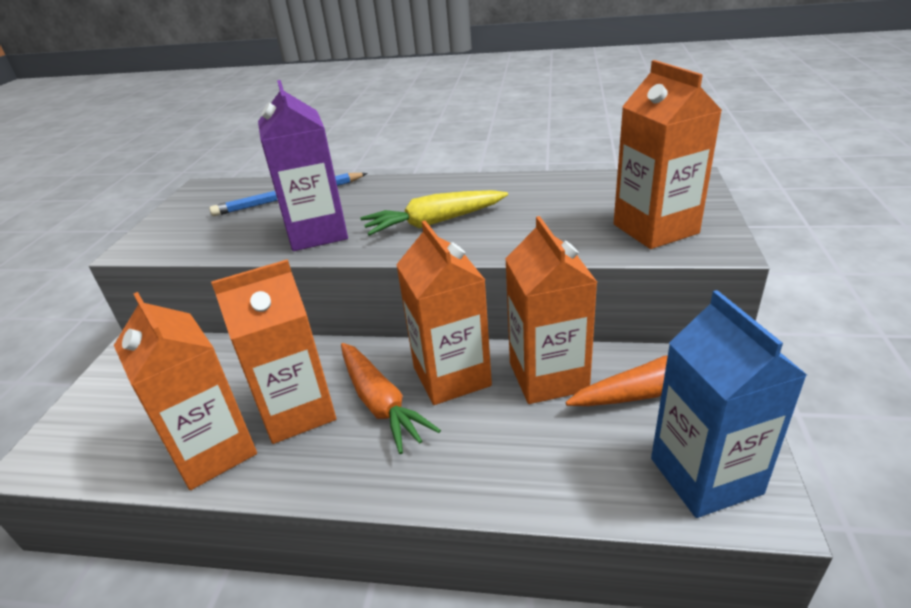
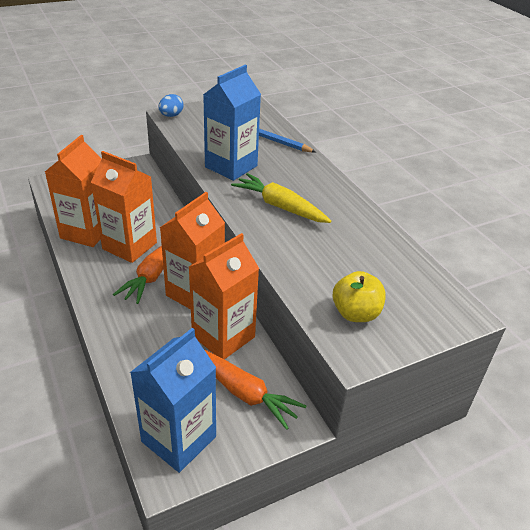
camera: 50 degrees right, 5 degrees up
purple carton [258,80,348,251] -> blue carton [203,65,261,181]
orange carton [614,60,722,249] -> yellow apple [333,271,386,322]
none -> blue egg [159,94,183,117]

